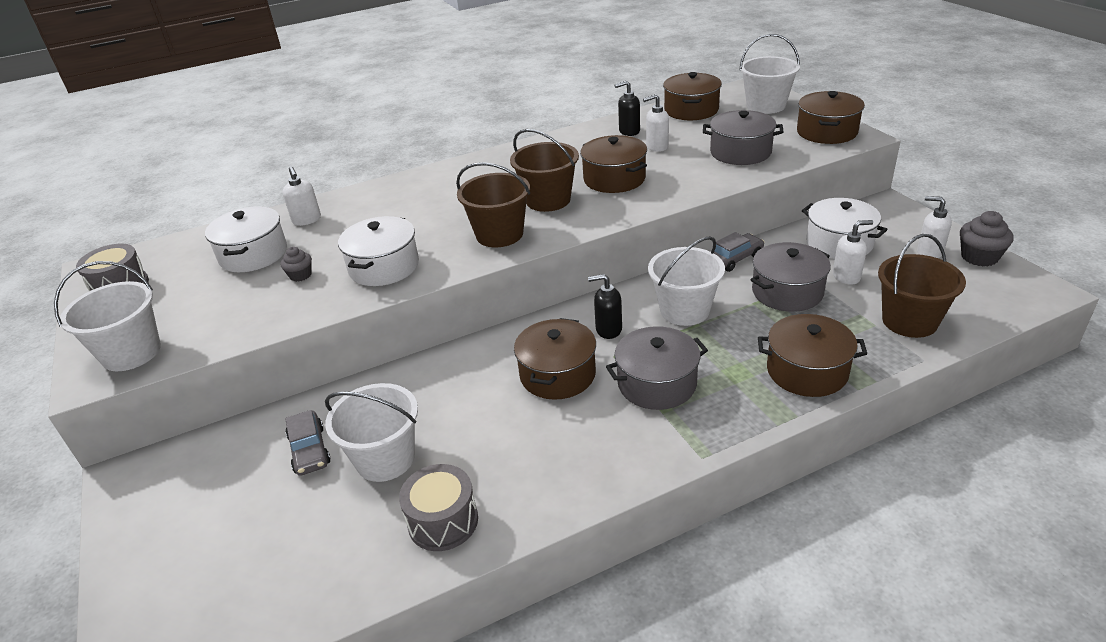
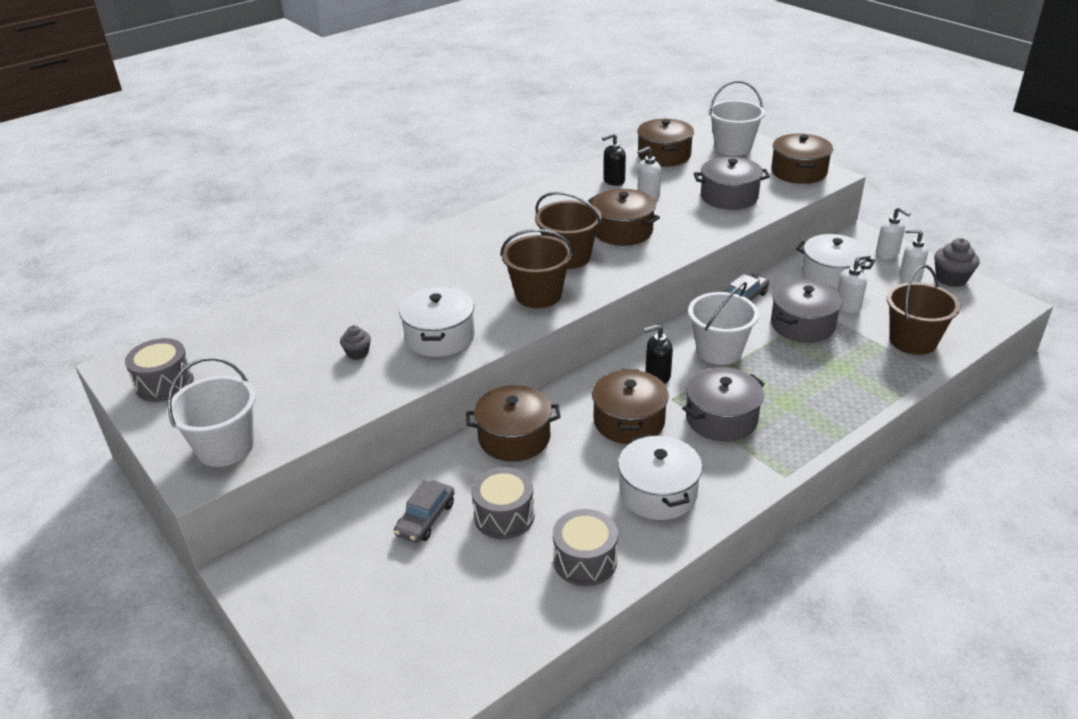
camera: 15 degrees left, 0 degrees up
white pot [205,206,287,272] -> white pot moved to [618,434,702,520]
white soap dispenser [282,167,321,226] -> white soap dispenser moved to [876,207,911,259]
grey car [285,410,331,476] -> grey car turned 60 degrees clockwise [394,480,455,543]
white bucket [325,383,418,482] -> grey drum [471,467,534,539]
brown pot [758,314,867,397] -> brown pot moved to [466,385,561,461]

